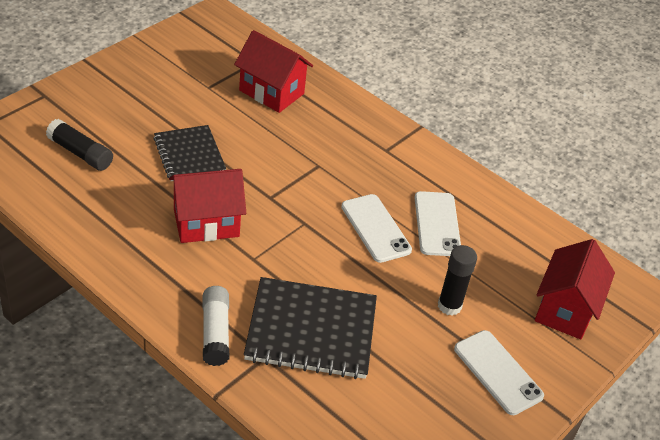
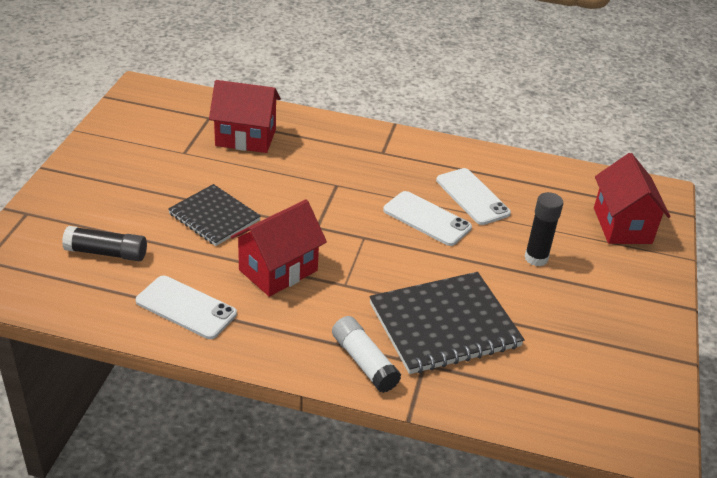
camera: 25 degrees left, 5 degrees down
white phone [454,330,544,415] -> white phone moved to [136,276,237,339]

